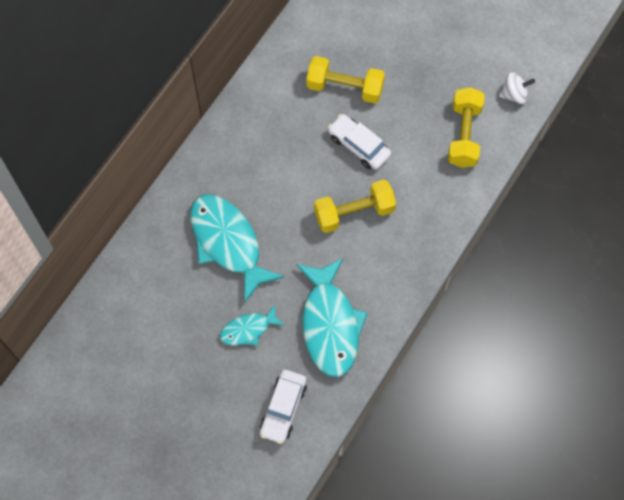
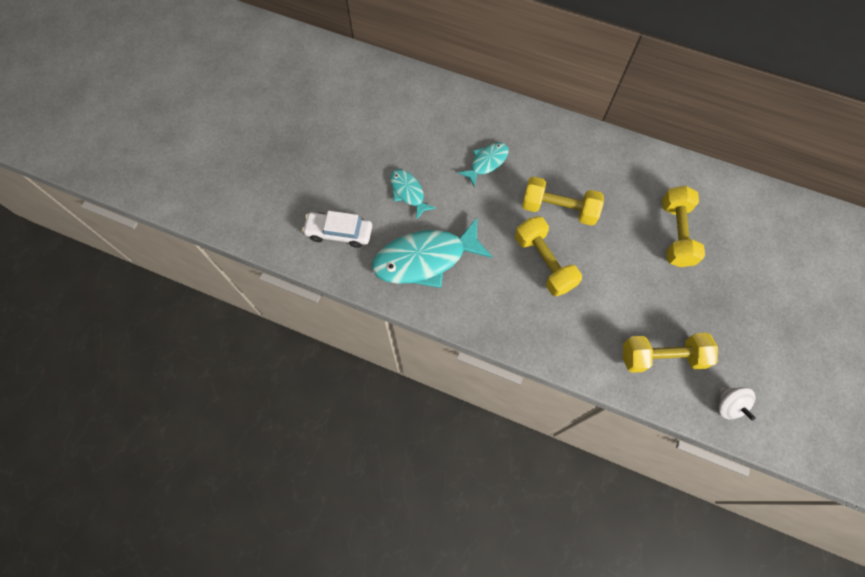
camera: 80 degrees right, 0 degrees up
turquoise fish [190,194,284,303] -> turquoise fish [458,142,509,187], size x0.52
white car [328,114,391,170] -> none
none -> yellow dumbbell [522,177,604,226]

